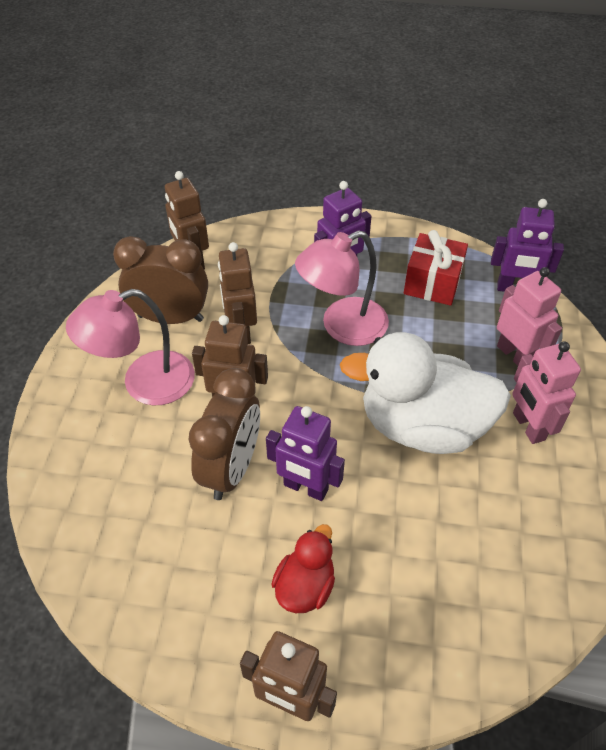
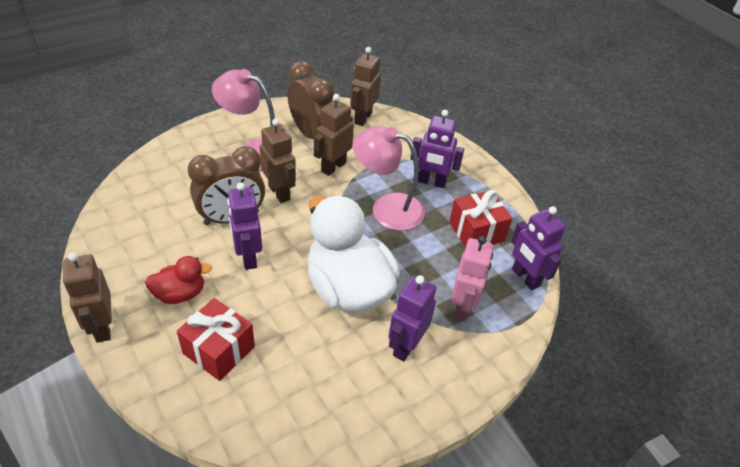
camera: 45 degrees right, 5 degrees down
pink robot [512,342,581,444] -> purple robot [388,275,436,361]
none -> red gift [177,298,255,381]

